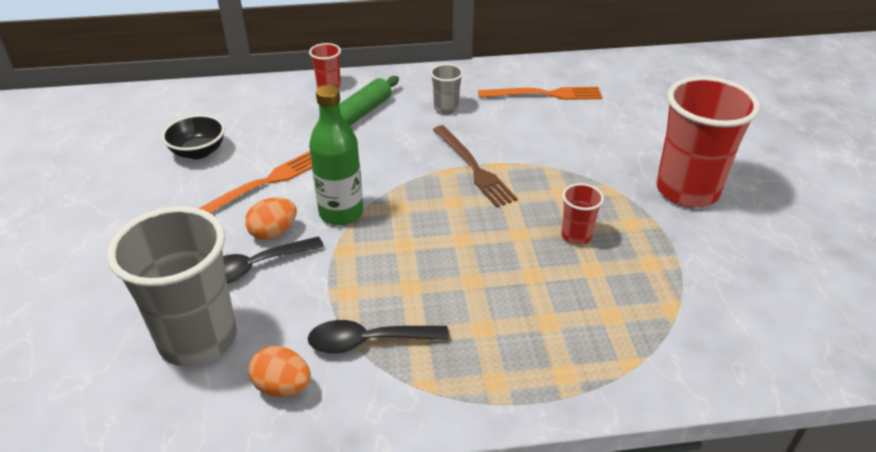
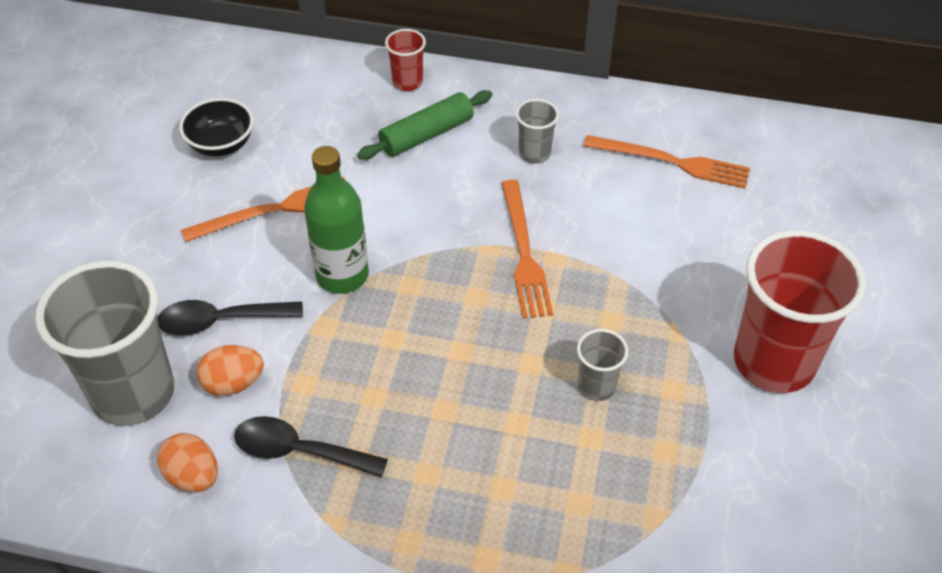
camera: 20 degrees right, 10 degrees up
orange egg [245,197,297,240] -> orange egg moved to [197,345,264,396]
brown fork [433,125,518,208] -> orange fork [501,180,553,319]
red cup [561,183,604,245] -> grey cup [577,329,628,401]

